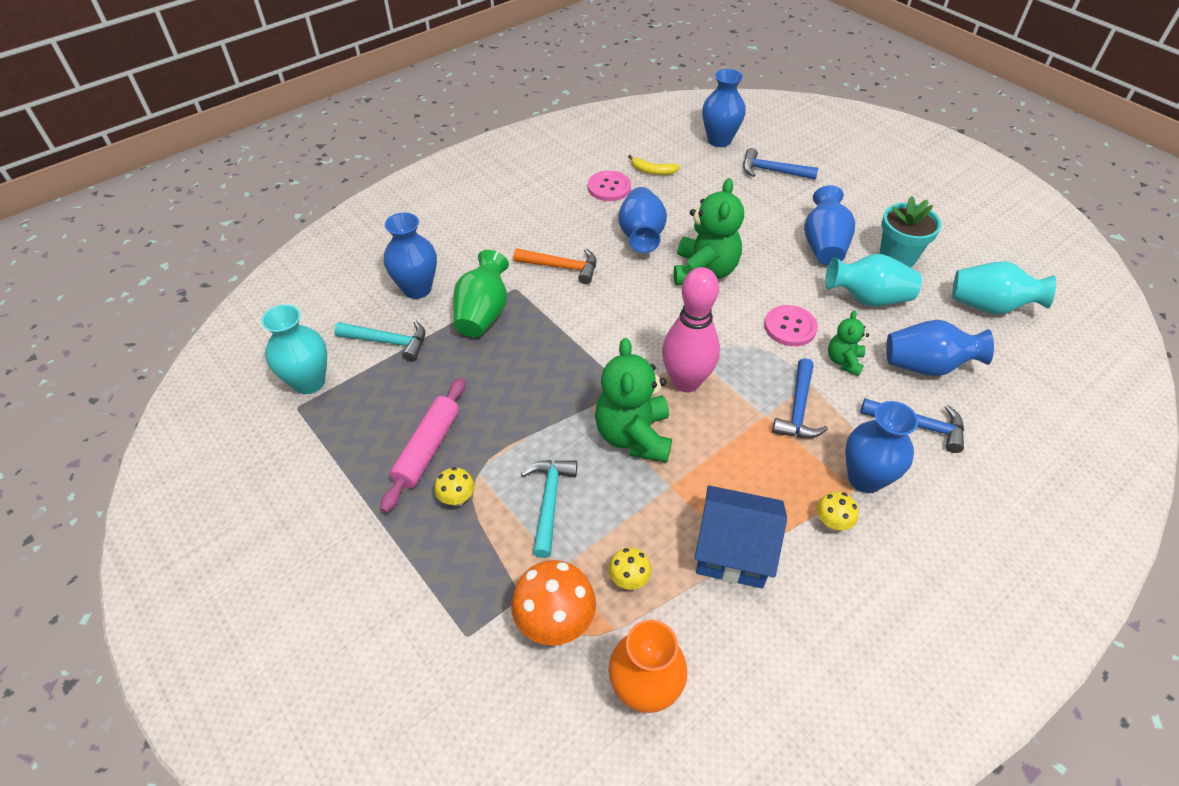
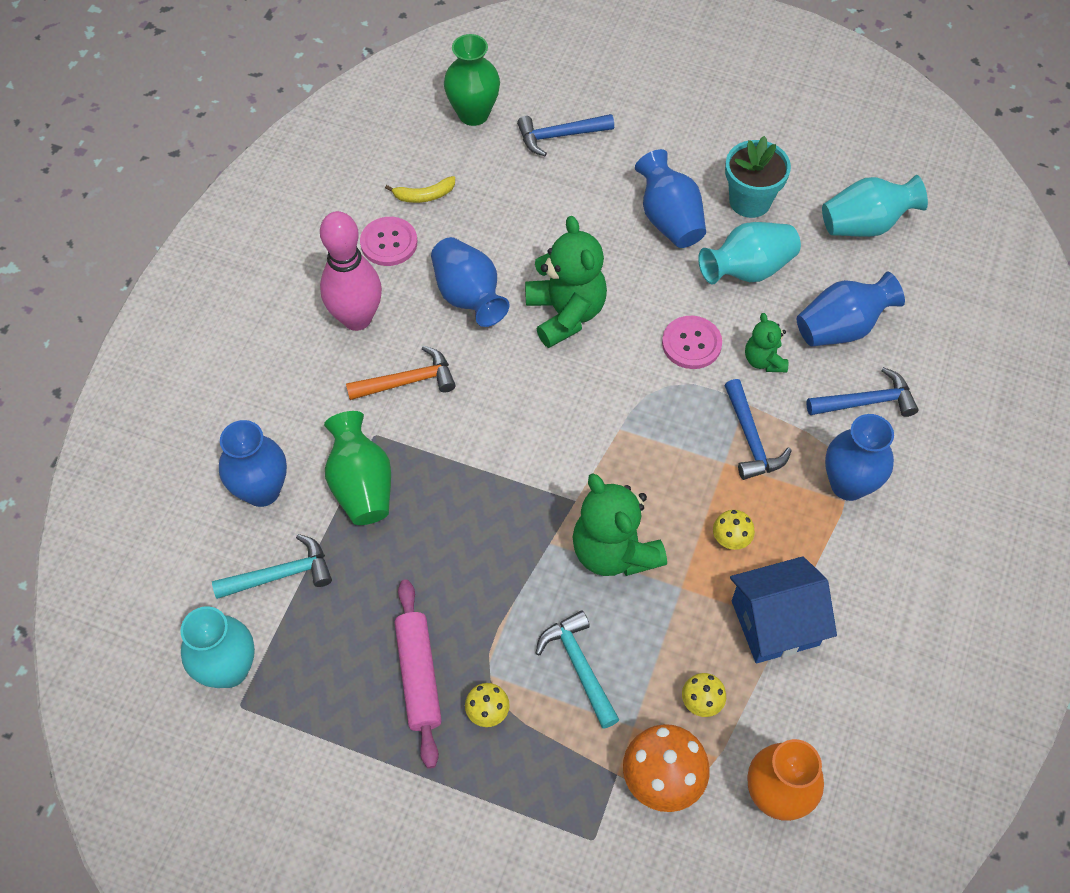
camera: 30 degrees left, 10 degrees up
pink bowling pin [662,267,720,392] -> pink bowling pin moved to [320,211,382,331]
blue vase [702,69,746,147] -> green vase [444,34,500,126]
yellow mushroom [817,492,859,531] -> yellow mushroom moved to [713,510,755,550]

